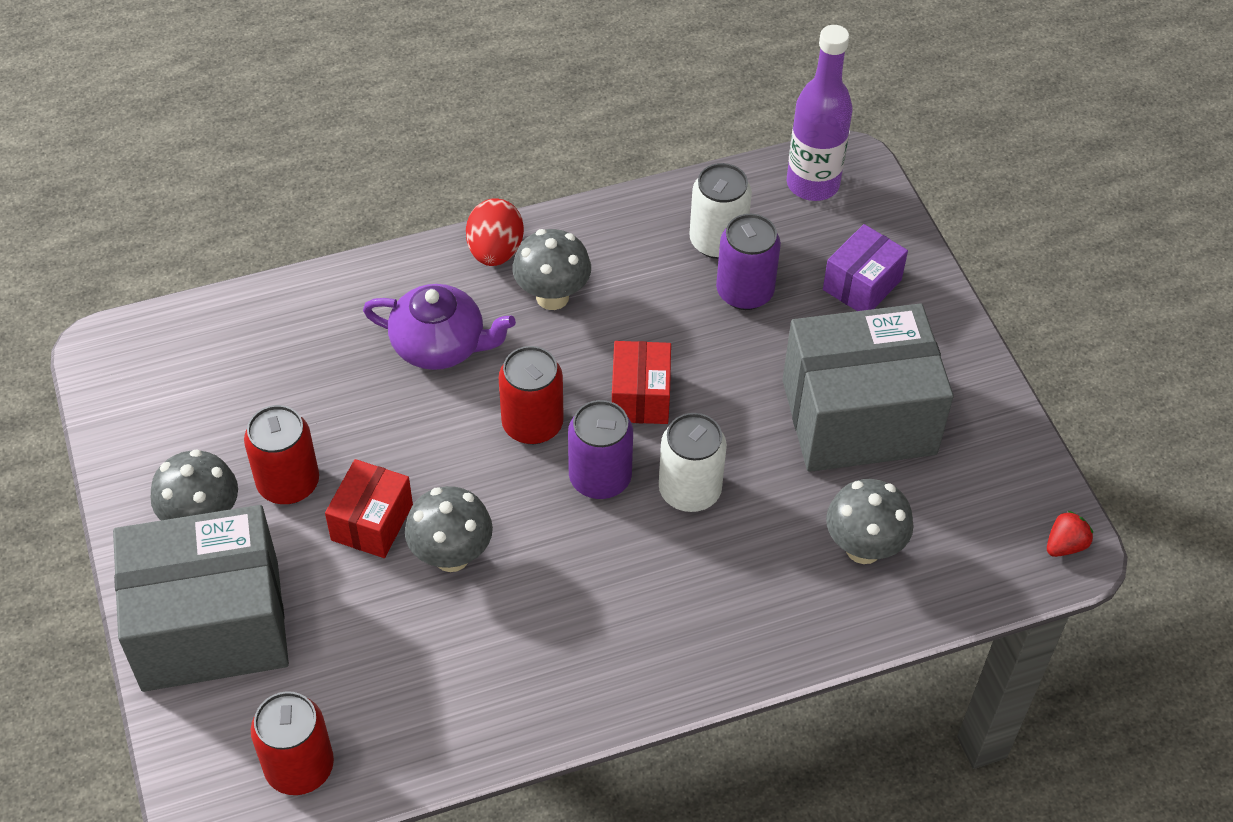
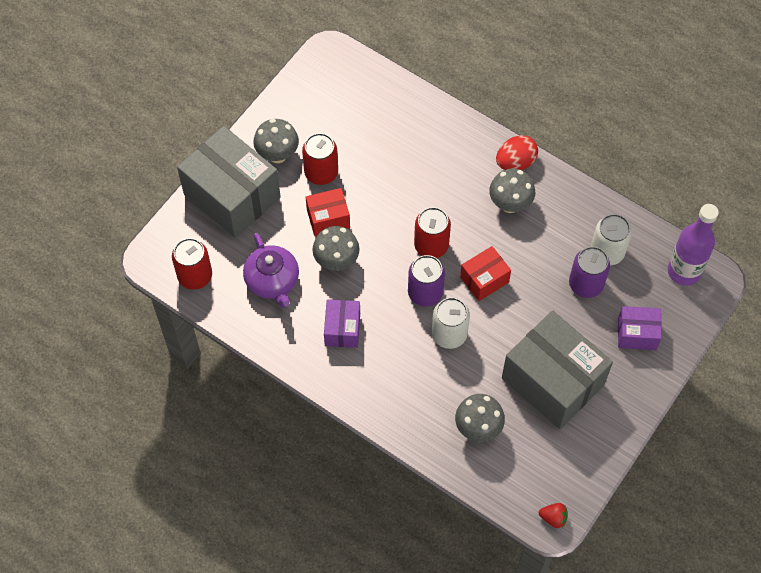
camera: 55 degrees right, 10 degrees up
purple teapot [363,284,516,370] -> purple teapot moved to [243,233,299,308]
none -> purple box [324,299,360,348]

